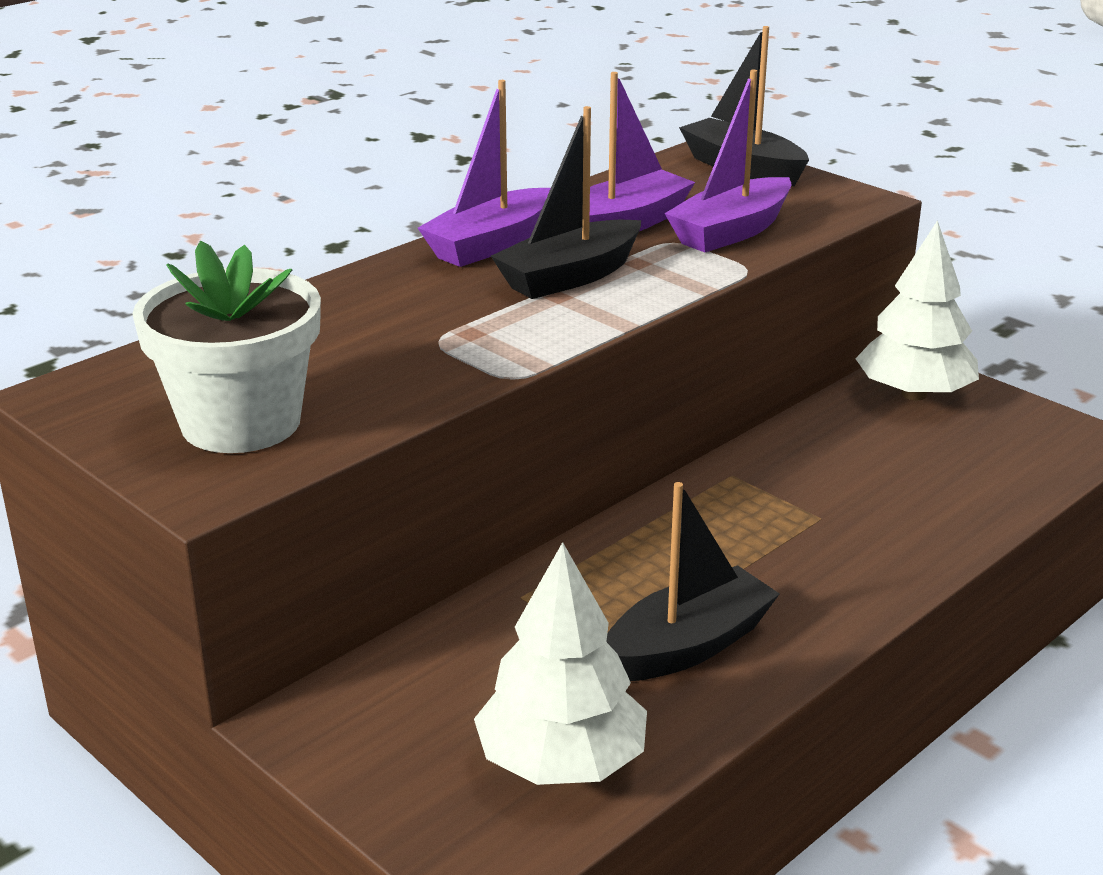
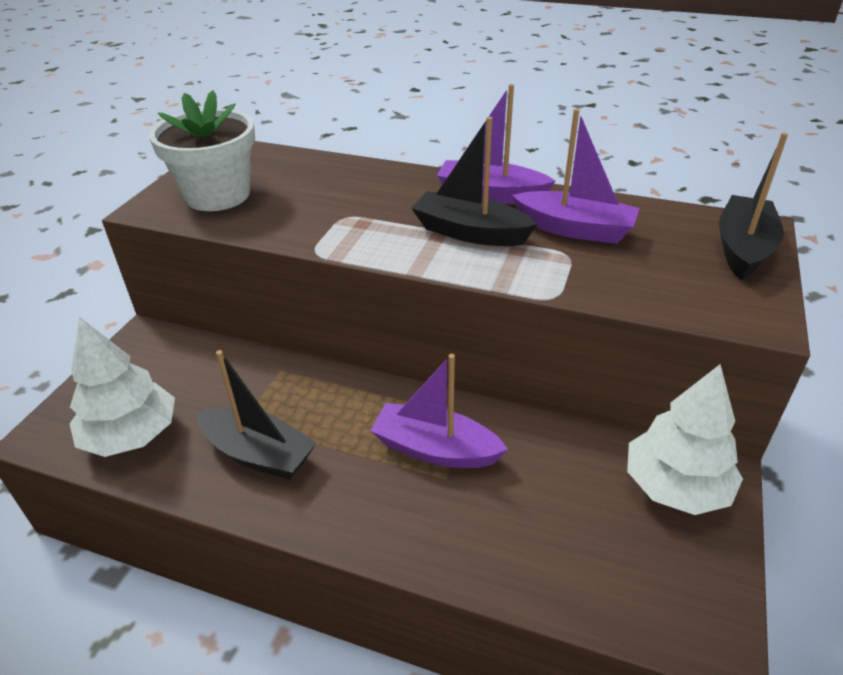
camera: 65 degrees right, 10 degrees up
purple boat [664,70,791,252] -> purple boat moved to [371,354,508,468]

